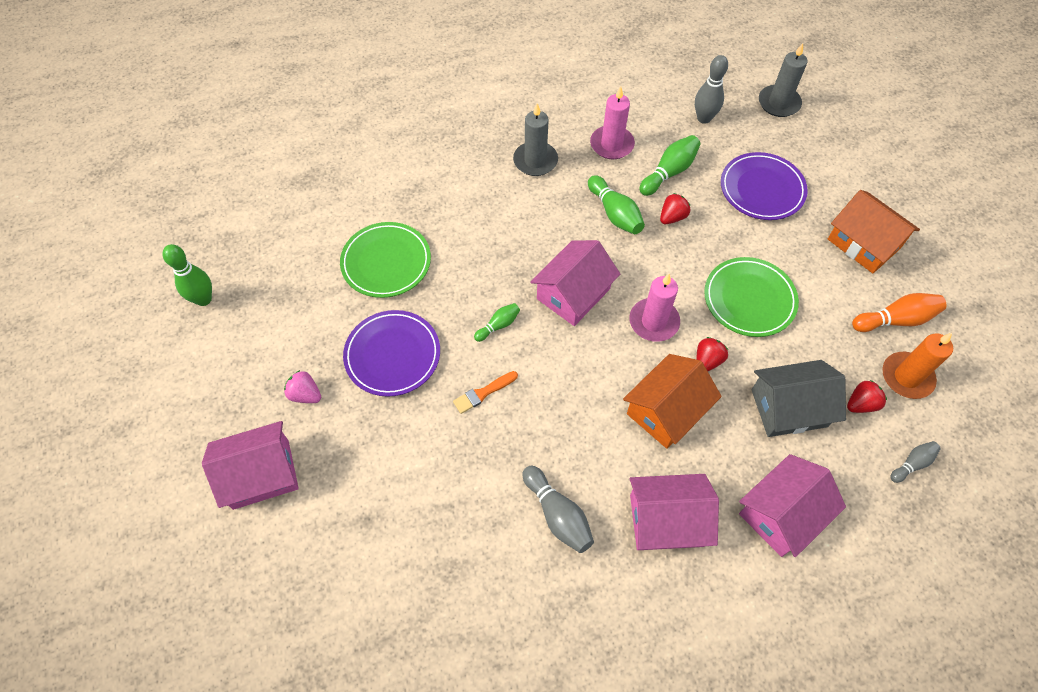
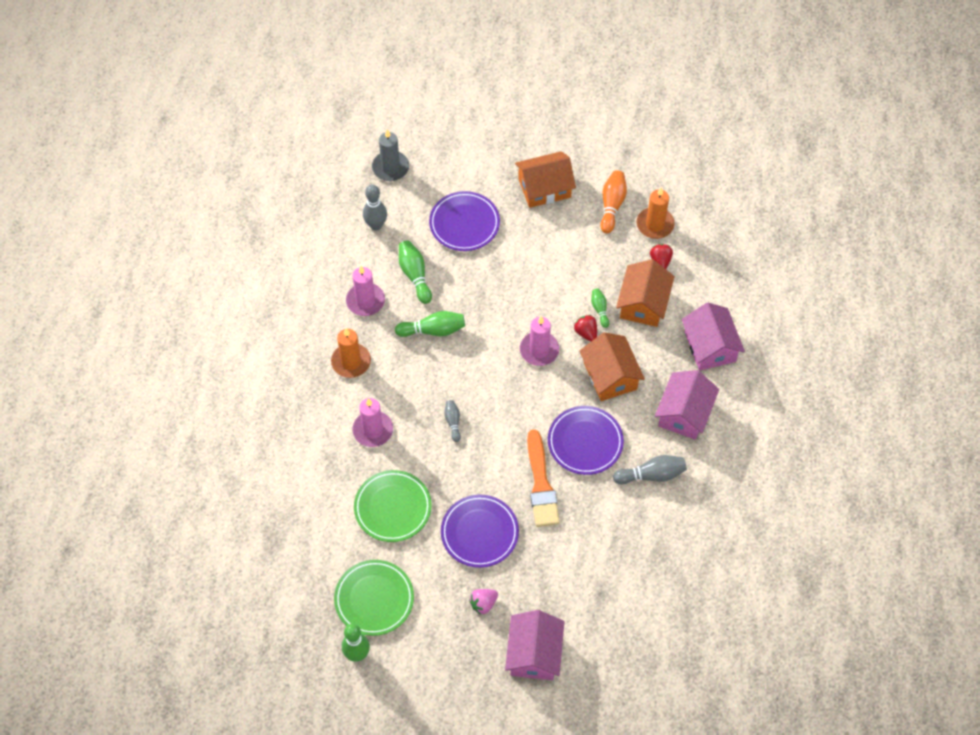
camera: 65 degrees left, 0 degrees up
orange brush [453,371,518,414] -> orange brush [527,430,560,527], size x1.90
green bowling pin [474,303,520,342] -> green bowling pin moved to [591,288,609,328]
grey candle [513,103,558,176] -> orange candle [331,328,371,378]
pink house [530,240,620,326] -> none
red strawberry [660,193,690,224] -> none
green plate [704,257,799,337] -> green plate moved to [334,560,414,636]
grey house [751,360,846,437] -> orange house [616,259,675,327]
grey bowling pin [890,441,941,483] -> grey bowling pin moved to [444,400,461,442]
none -> pink candle [352,398,393,447]
none -> purple plate [548,406,624,475]

